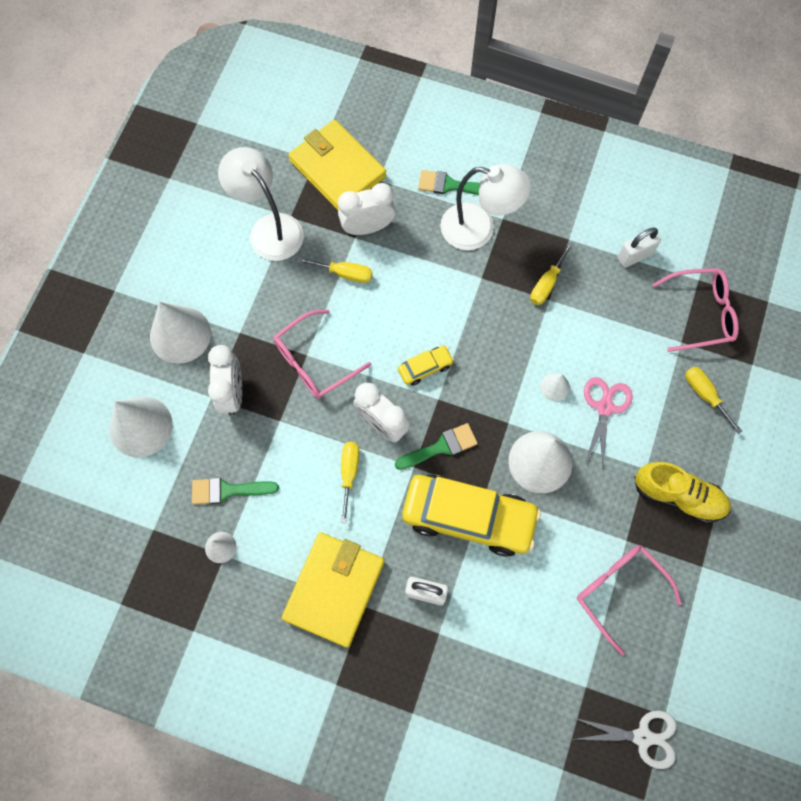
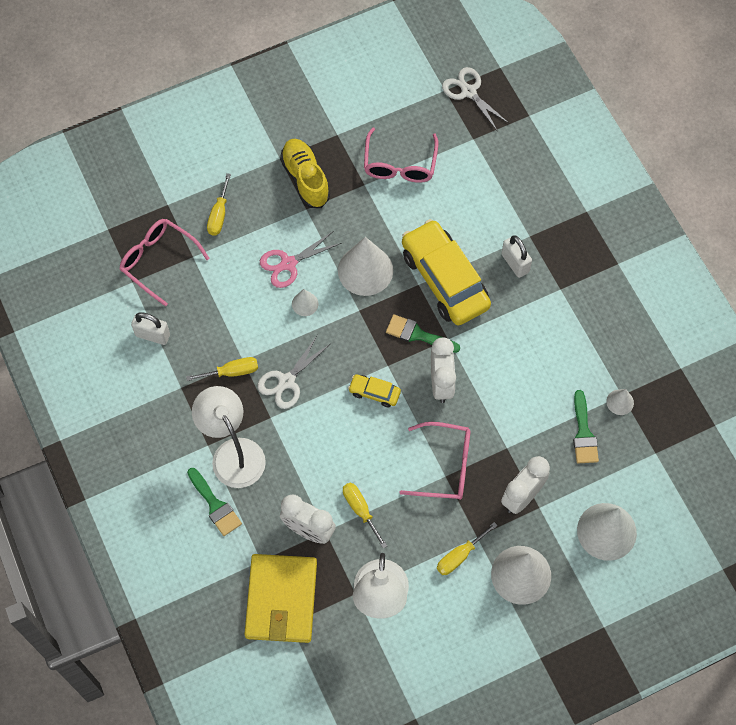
camera: 135 degrees left, 5 degrees down
green brush [192,478,279,504] -> green brush turned 45 degrees clockwise [573,390,599,464]
yellow wallet [282,532,384,648] -> none
yellow screwdriver [341,442,359,523] -> yellow screwdriver moved to [437,522,498,575]
none -> white scissors [258,335,330,409]

